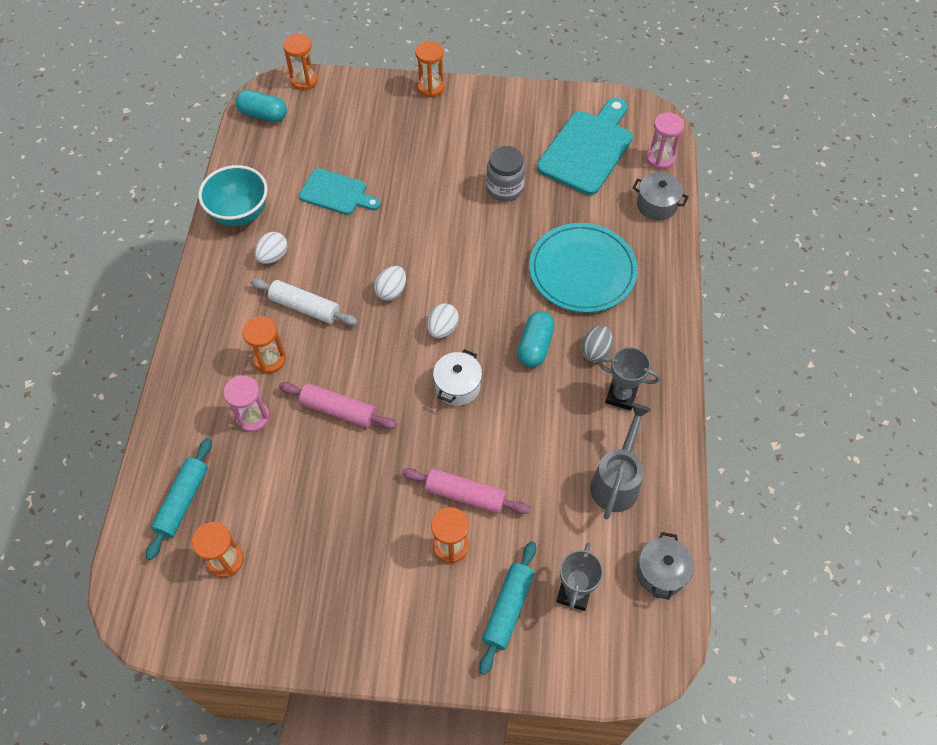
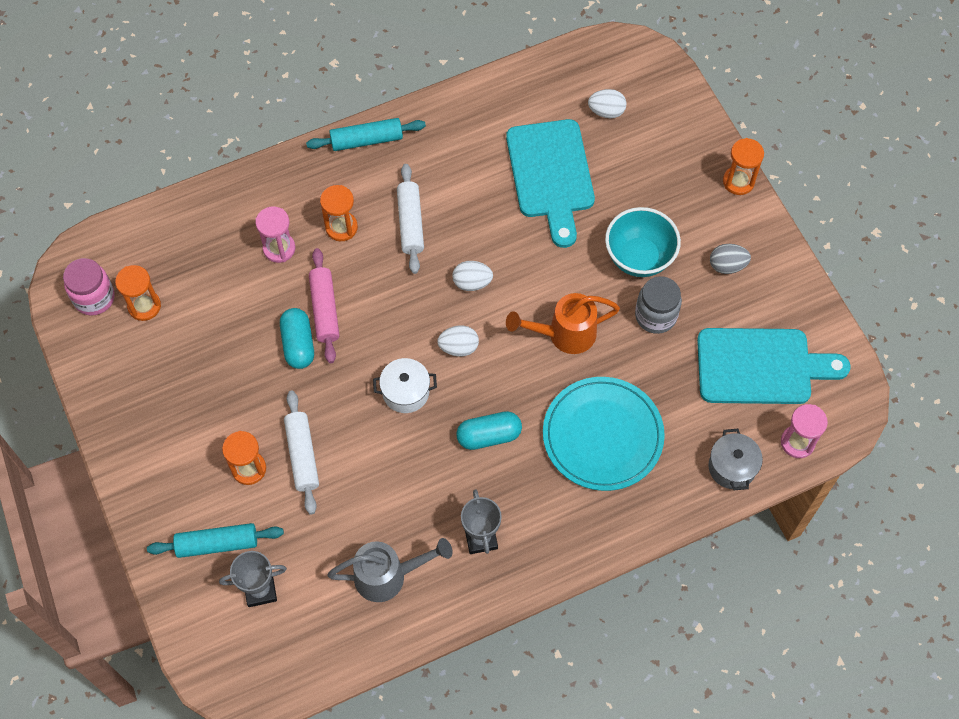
camera: 60 degrees right, 5 degrees up
turquoise rolling pin [146,438,212,560] -> turquoise rolling pin moved to [306,118,426,151]
turquoise bowl [198,165,268,226] -> turquoise bowl moved to [605,207,681,277]
turquoise capsule [235,90,287,122] -> turquoise capsule moved to [280,308,314,369]
white egg [255,232,288,264] -> white egg moved to [588,89,626,118]
orange hourglass [283,34,318,90] -> none
turquoise cutting board [299,168,381,215] -> turquoise cutting board [506,119,595,248], size x1.62
pink rolling pin [402,468,530,514] -> white rolling pin [284,391,319,514]
grey egg [581,326,613,363] -> grey egg moved to [710,244,751,274]
grey pot [636,532,694,600] -> none
none -> pink jar [63,258,115,315]
none -> orange watering can [506,293,620,354]

